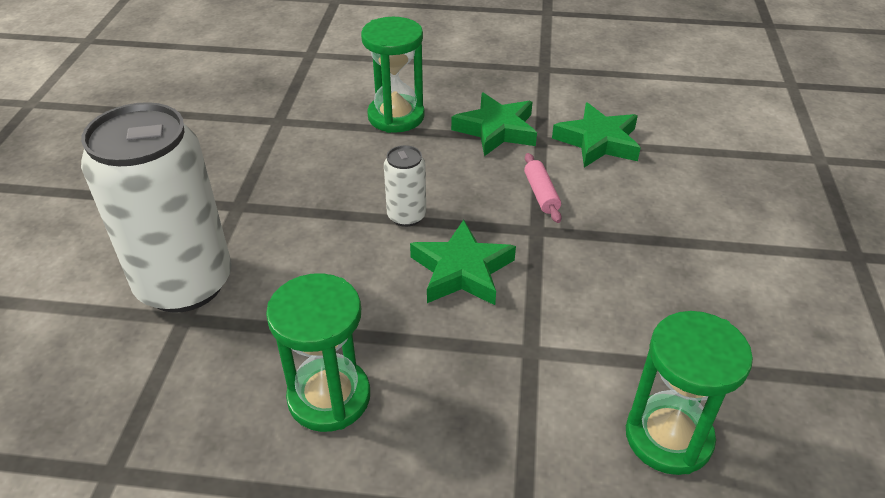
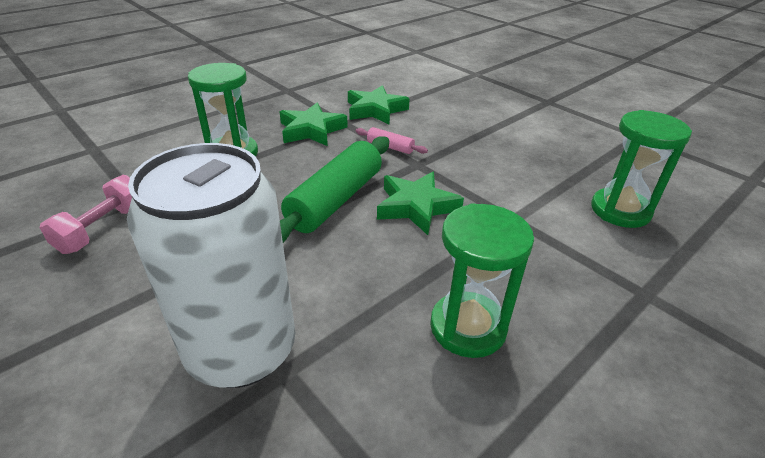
camera: 50 degrees left, 5 degrees down
white can [384,145,426,227] -> green rolling pin [280,136,389,243]
none -> pink dumbbell [40,175,132,254]

